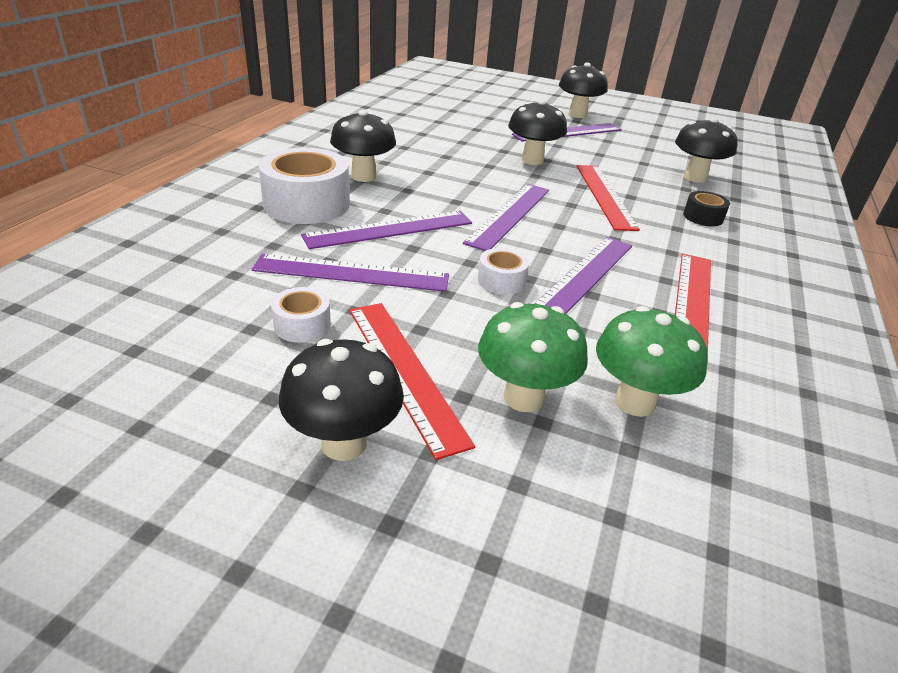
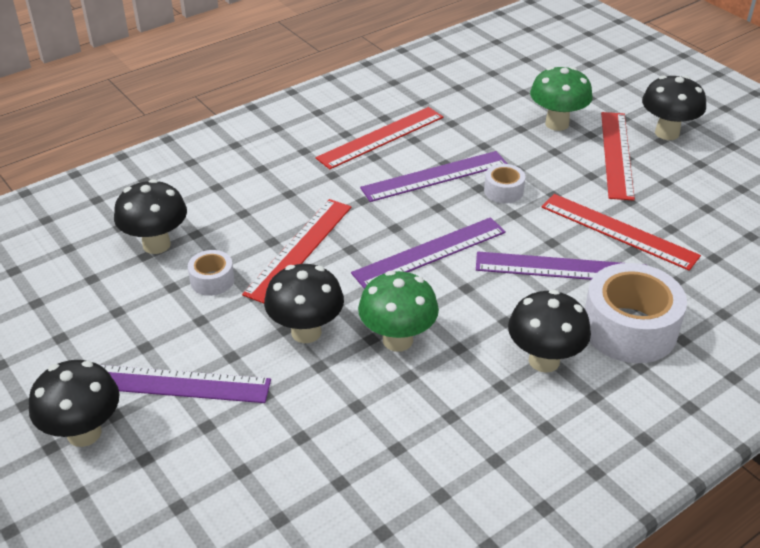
camera: 145 degrees left, 5 degrees up
purple ruler [252,254,449,292] -> red ruler [541,194,701,271]
white tape [271,287,331,343] -> white tape moved to [188,250,234,296]
green mushroom [596,306,708,417] -> green mushroom moved to [358,271,439,352]
black tape [683,191,730,226] -> none

